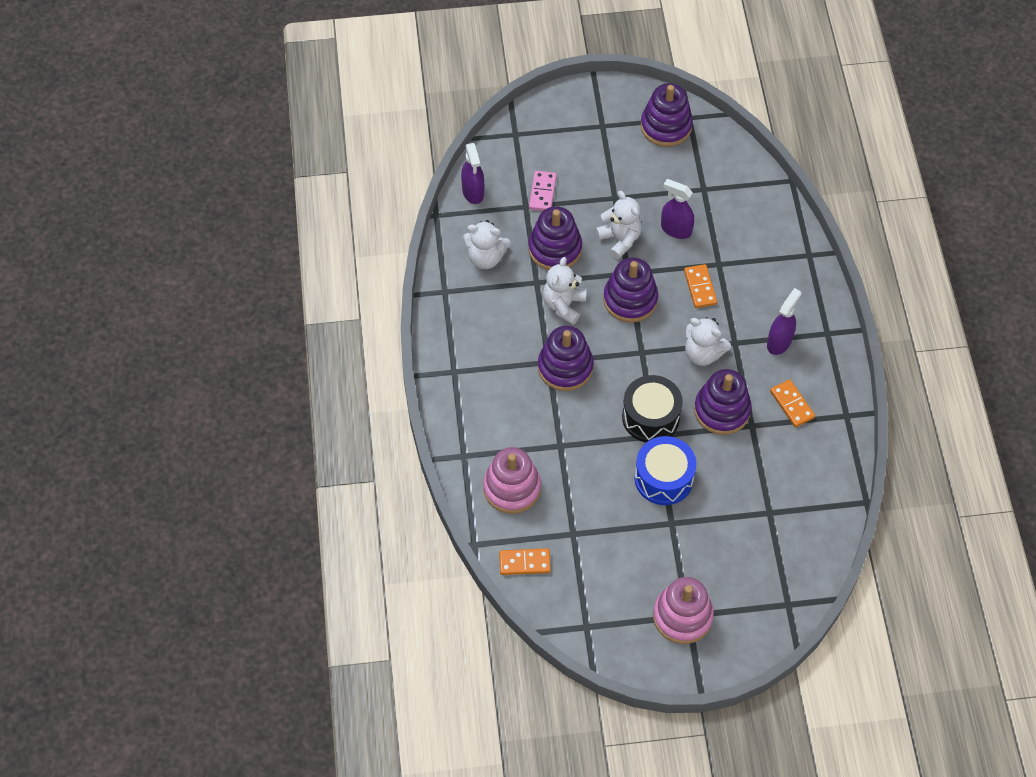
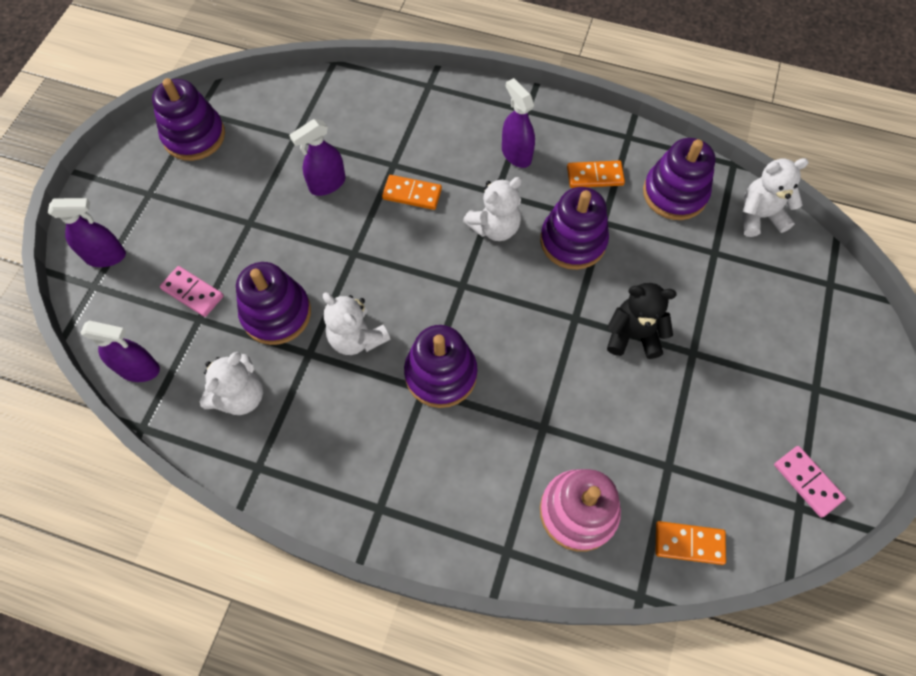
camera: 65 degrees left, 5 degrees up
orange domino [499,548,551,575] -> orange domino turned 75 degrees clockwise [655,521,726,565]
white teddy bear [596,191,642,259] -> white teddy bear moved to [743,158,809,237]
purple stacking toy [603,257,658,323] -> purple stacking toy moved to [643,138,716,220]
black drum [622,375,683,442] -> none
blue drum [634,436,696,505] -> black teddy bear [607,283,677,359]
pink stacking toy [653,577,714,644] -> none
none -> purple spray bottle [48,198,126,267]
none -> pink domino [774,446,846,517]

